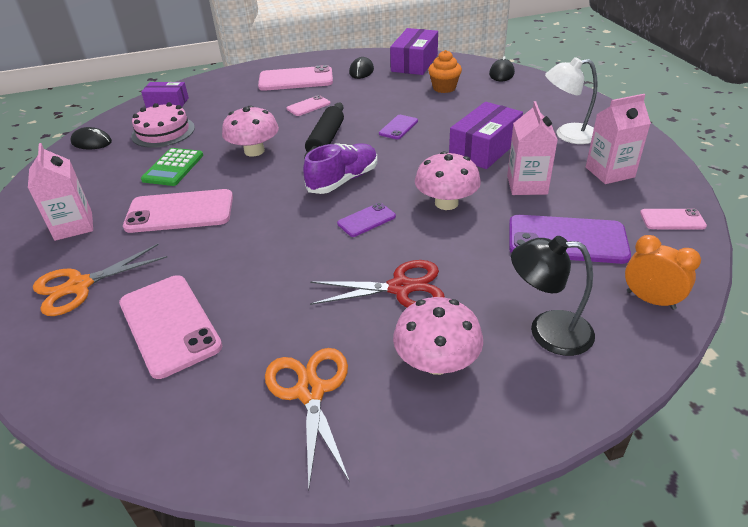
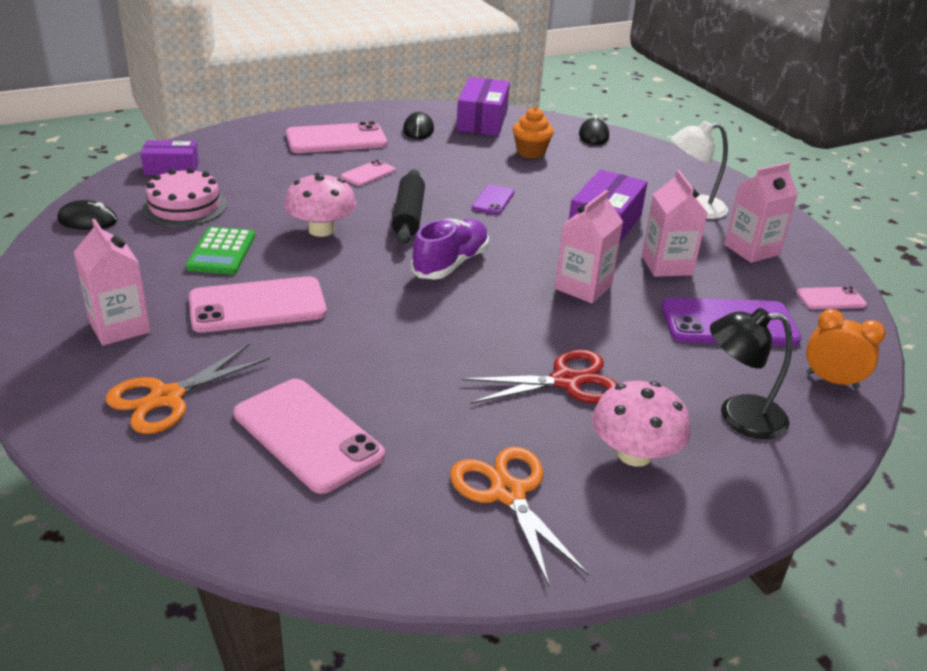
camera: 15 degrees left, 5 degrees down
purple phone [337,203,396,237] -> none
pink mushroom [415,151,481,210] -> pink carton [555,190,623,303]

